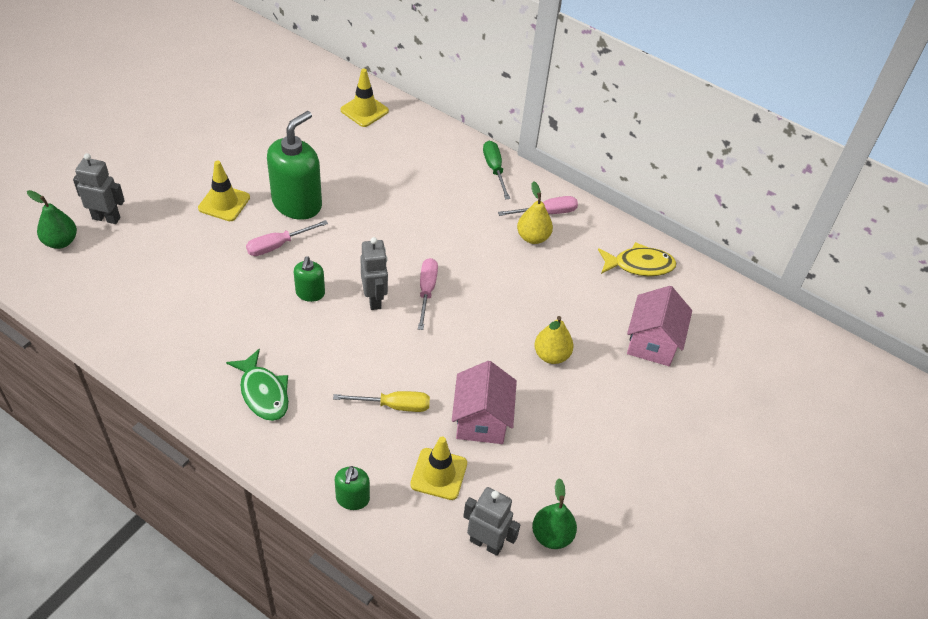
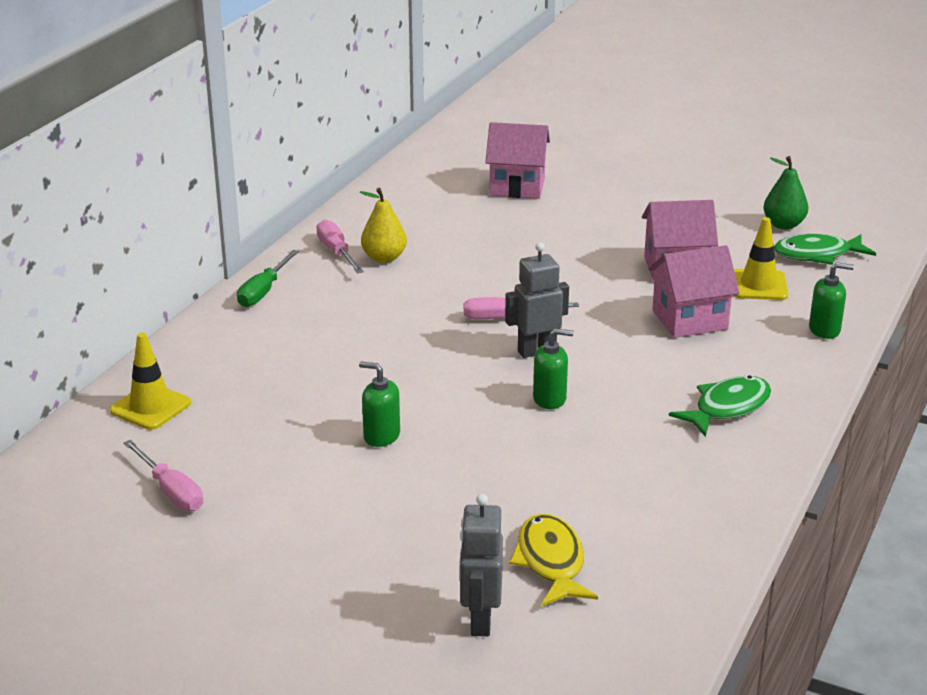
camera: 95 degrees left, 20 degrees down
green pear [27,190,77,249] -> none
yellow traffic cone [198,161,250,221] -> none
pink screwdriver [246,220,328,256] -> pink screwdriver moved to [123,440,203,511]
green soap dispenser [267,111,322,220] -> green soap dispenser [359,362,400,447], size x0.51
yellow screwdriver [333,391,430,412] -> pink house [649,245,740,338]
grey robot [463,487,520,556] -> green fish [774,234,876,265]
green screwdriver [483,141,510,200] -> green screwdriver turned 45 degrees counterclockwise [237,250,299,307]
yellow pear [534,316,574,364] -> none
yellow fish [598,242,676,276] -> yellow fish moved to [509,514,598,607]

